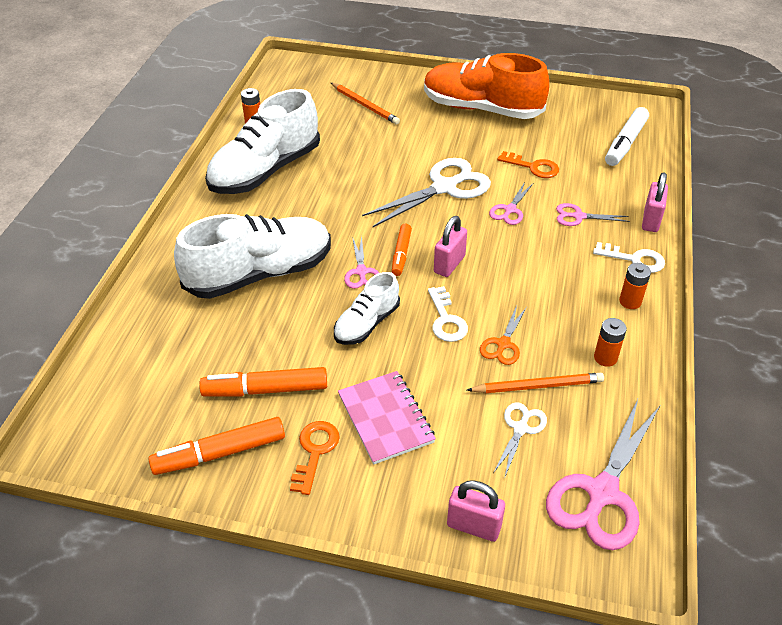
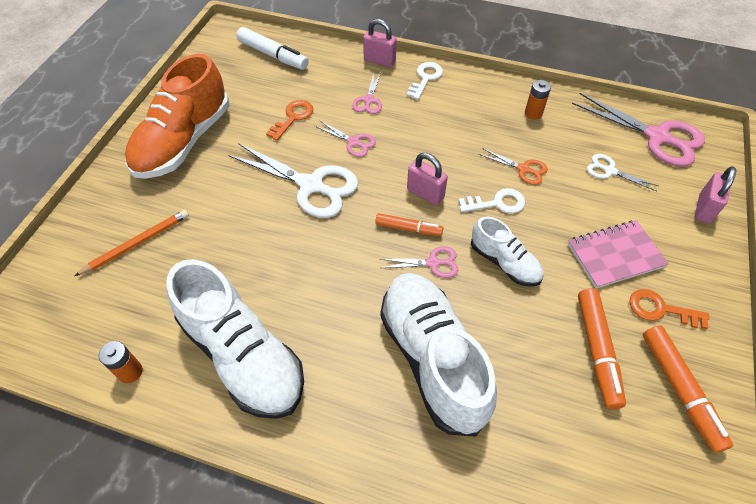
camera: 85 degrees left, 10 degrees up
white scissors [362,158,491,227] -> white scissors turned 150 degrees clockwise [228,143,358,218]
orange pencil [467,373,604,393] -> none
orange battery [619,263,651,309] -> none

